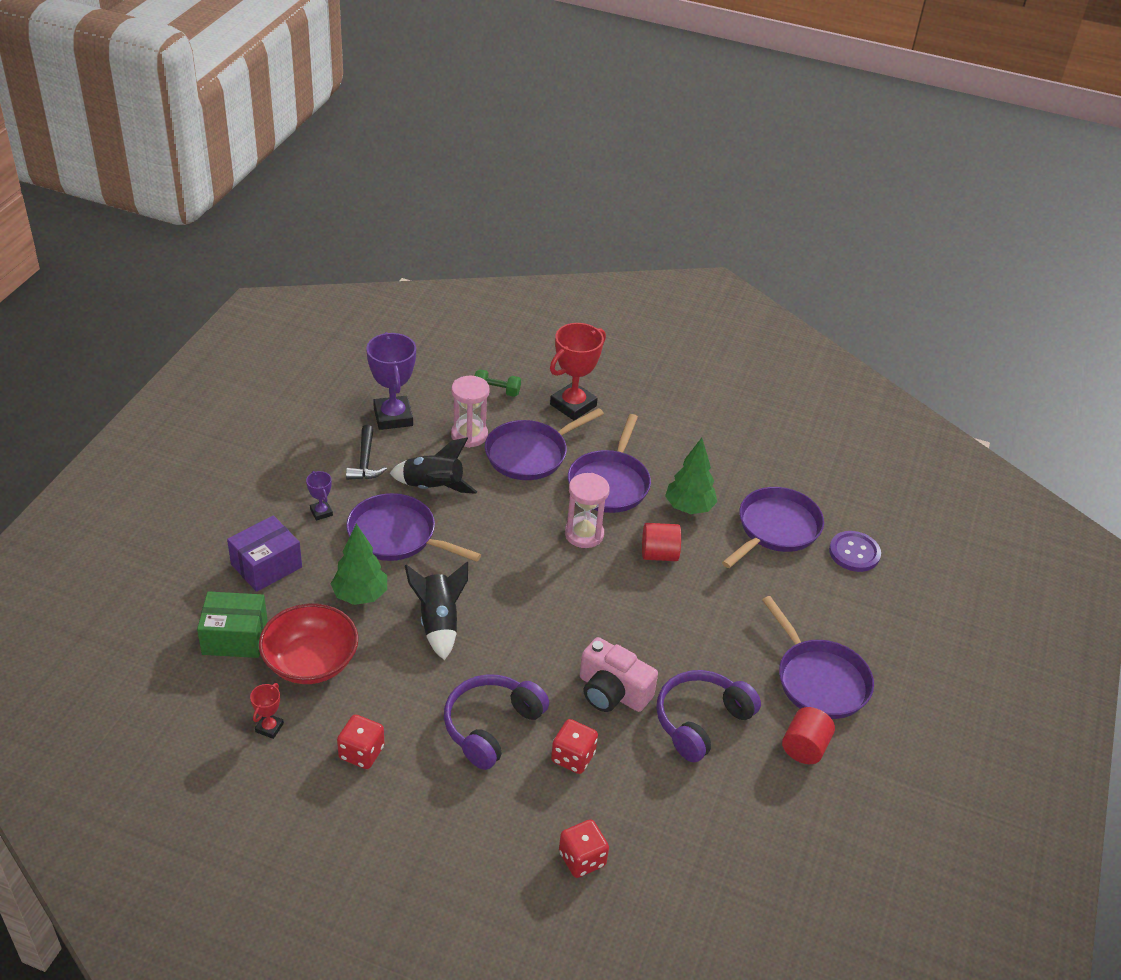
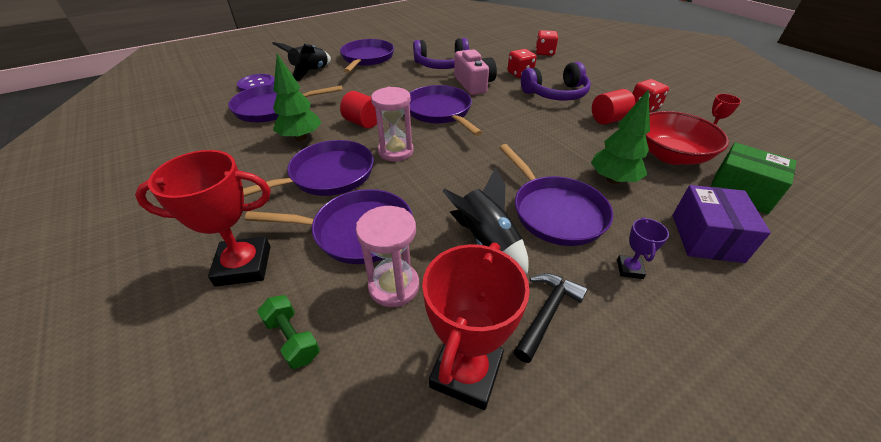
camera: 140 degrees left, 0 degrees up
purple box [227,515,302,592] -> purple box turned 75 degrees counterclockwise [672,185,771,263]
purple trophy [366,332,416,430] -> red trophy [422,242,530,410]
black rocket [405,562,468,660] -> black rocket moved to [272,42,331,81]
red cylinder [782,707,835,764] -> red cylinder moved to [592,89,636,125]
none -> purple pan [410,85,482,136]

